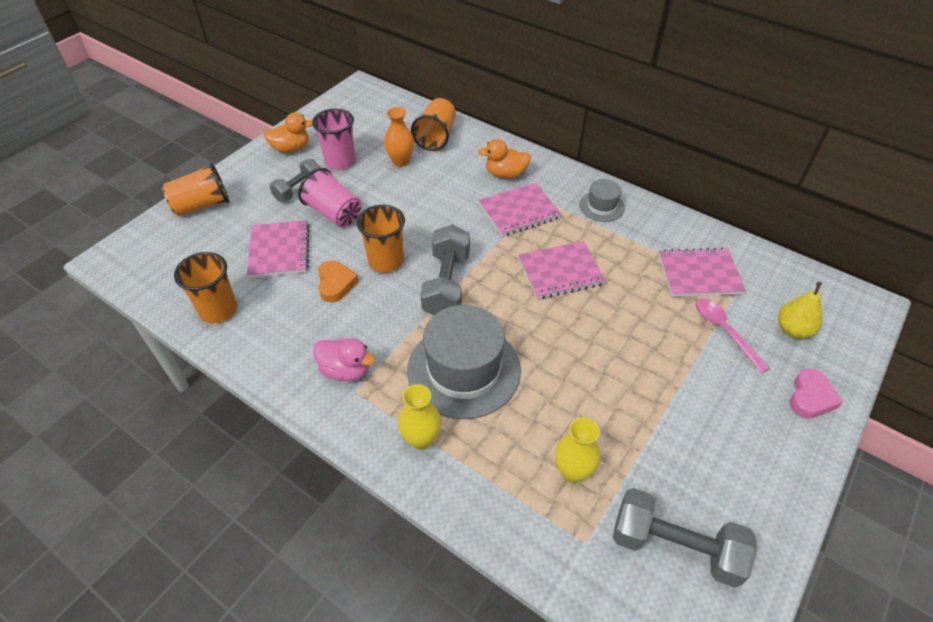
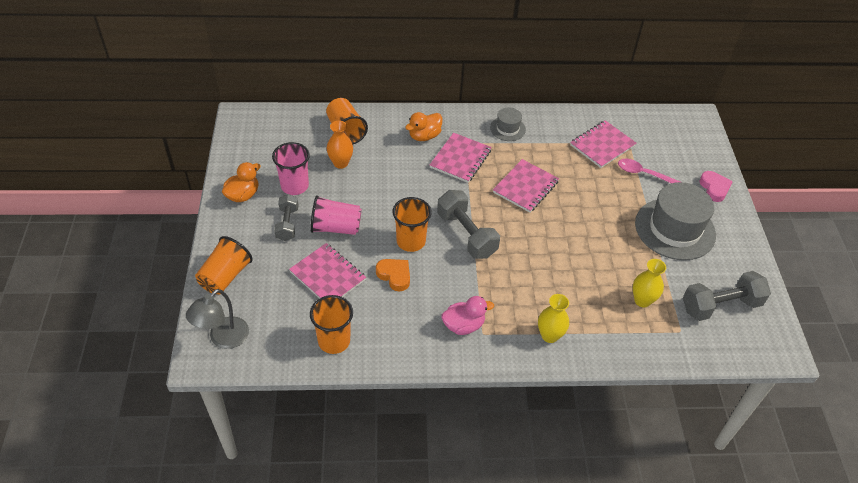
camera: 40 degrees left, 0 degrees up
grey hat [407,305,521,419] -> grey hat moved to [635,182,716,260]
yellow pear [778,282,822,339] -> none
none -> grey lamp [186,289,249,349]

